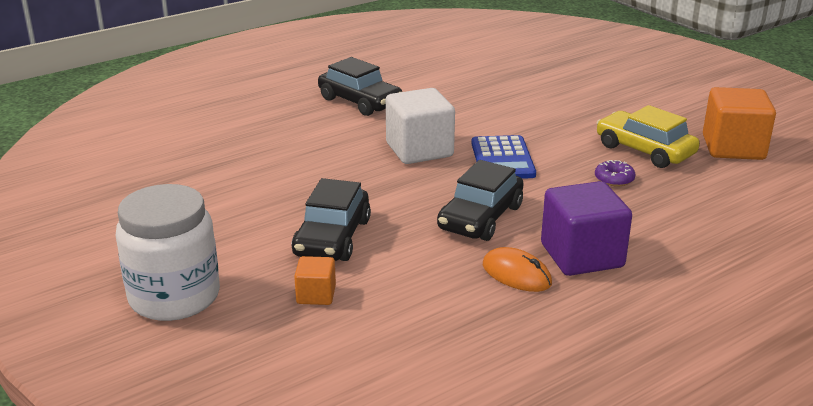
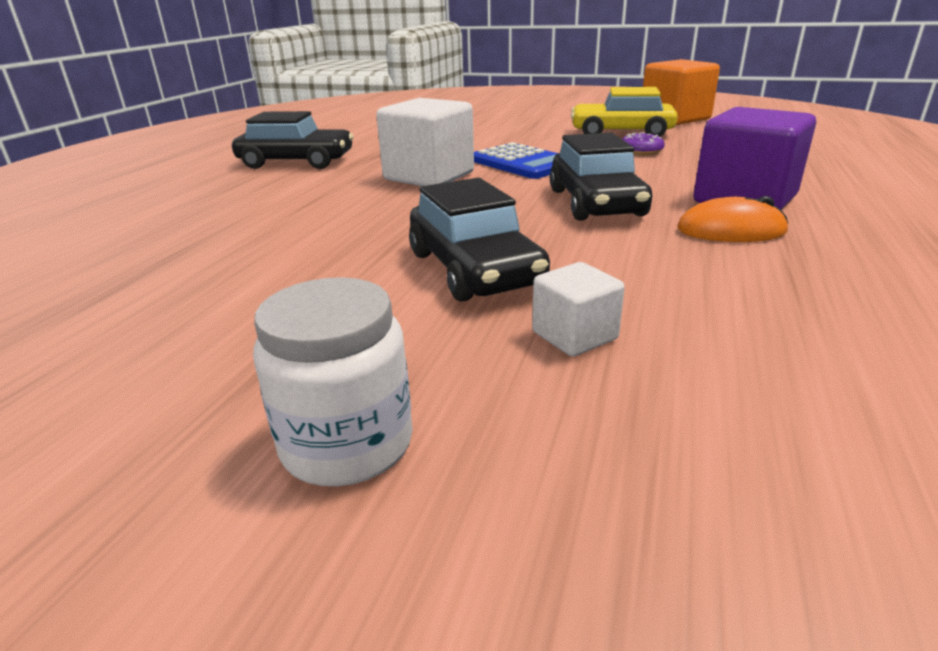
camera: 35 degrees left, 0 degrees up
white jar [116,184,220,321] -> white jar [253,277,413,486], size x0.64
orange cube [294,256,336,305] -> white cube [532,262,625,357]

